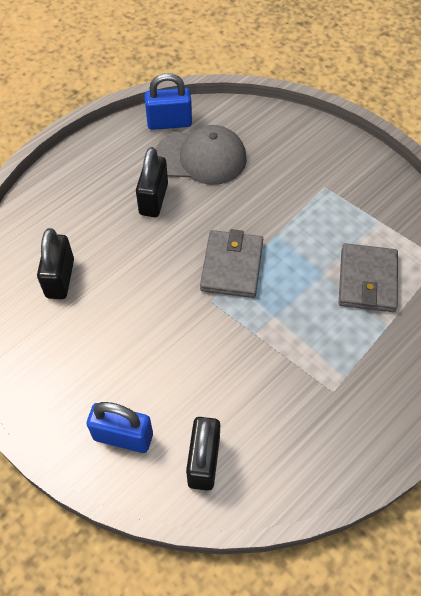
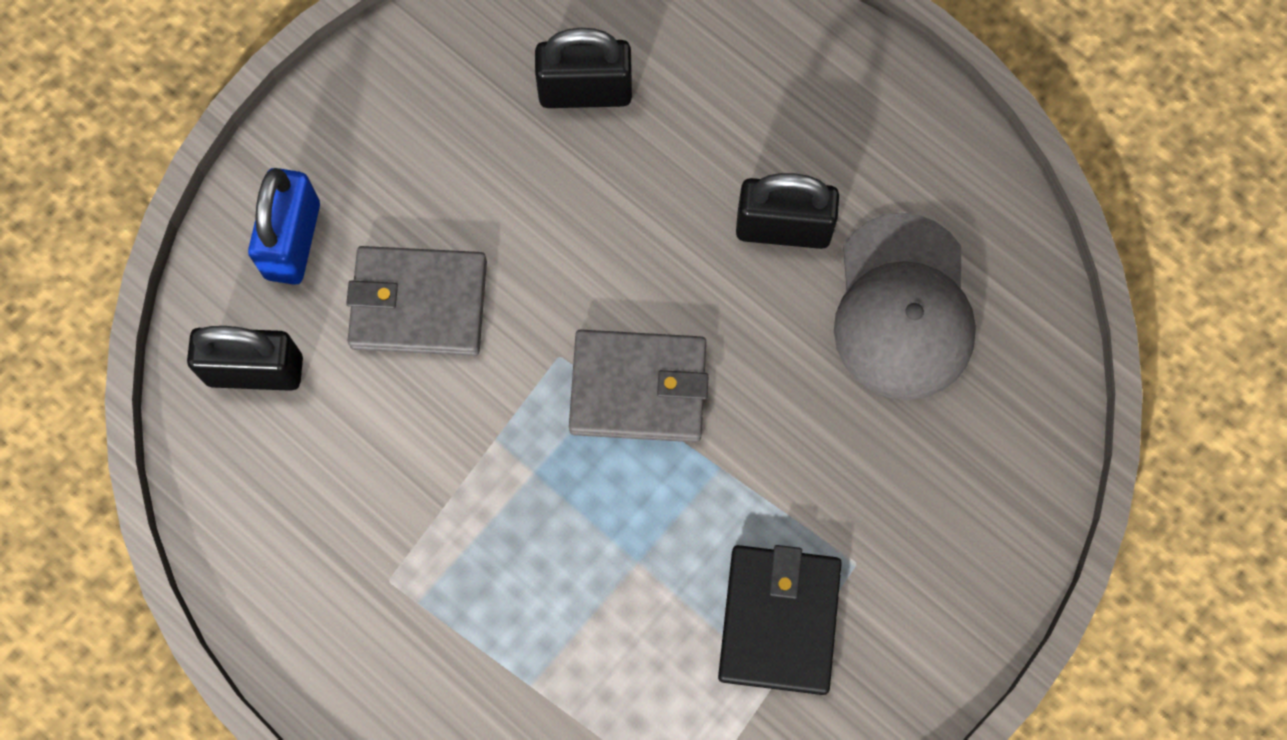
camera: 85 degrees right, 15 degrees up
blue padlock [144,73,192,130] -> none
grey wallet [339,243,398,312] -> grey wallet moved to [346,246,487,356]
none -> black wallet [718,545,842,695]

